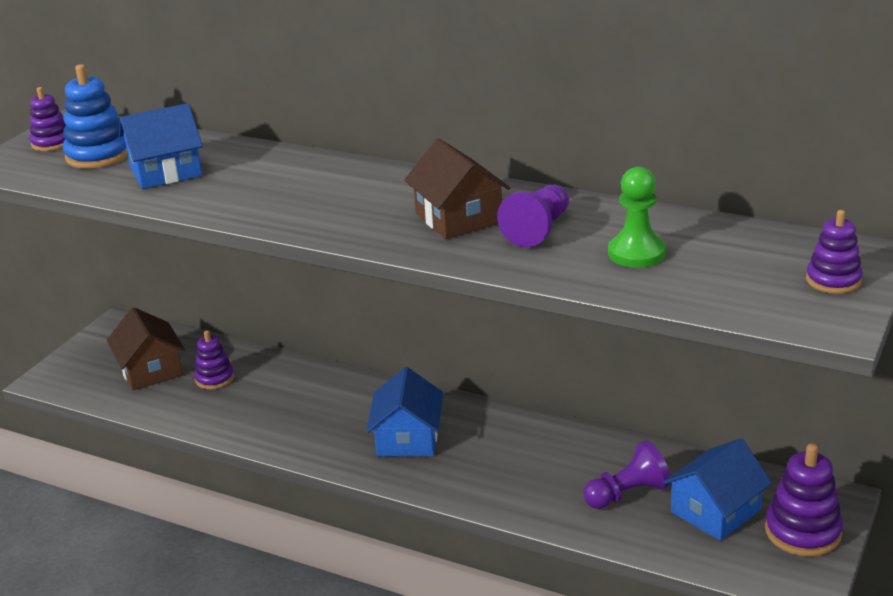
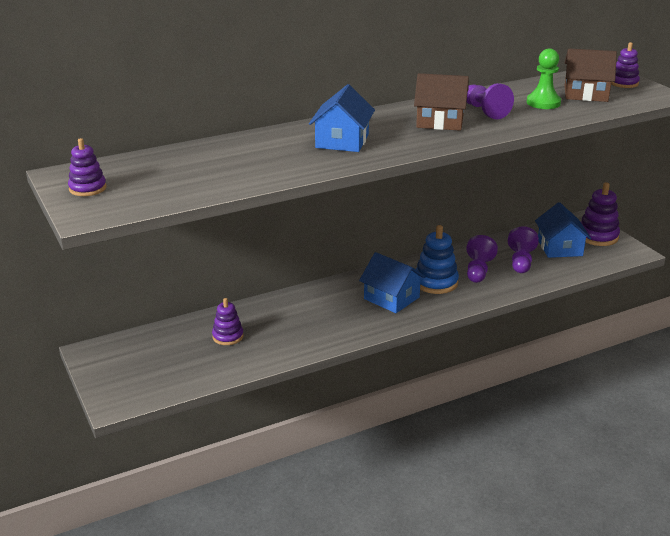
camera: 55 degrees left, 0 degrees up
blue stacking toy [63,64,128,169] -> blue stacking toy moved to [416,225,459,294]
brown house [107,307,185,390] -> brown house moved to [565,49,617,102]
blue house [119,103,203,189] -> blue house moved to [309,84,375,152]
none -> purple pawn [466,235,498,283]

